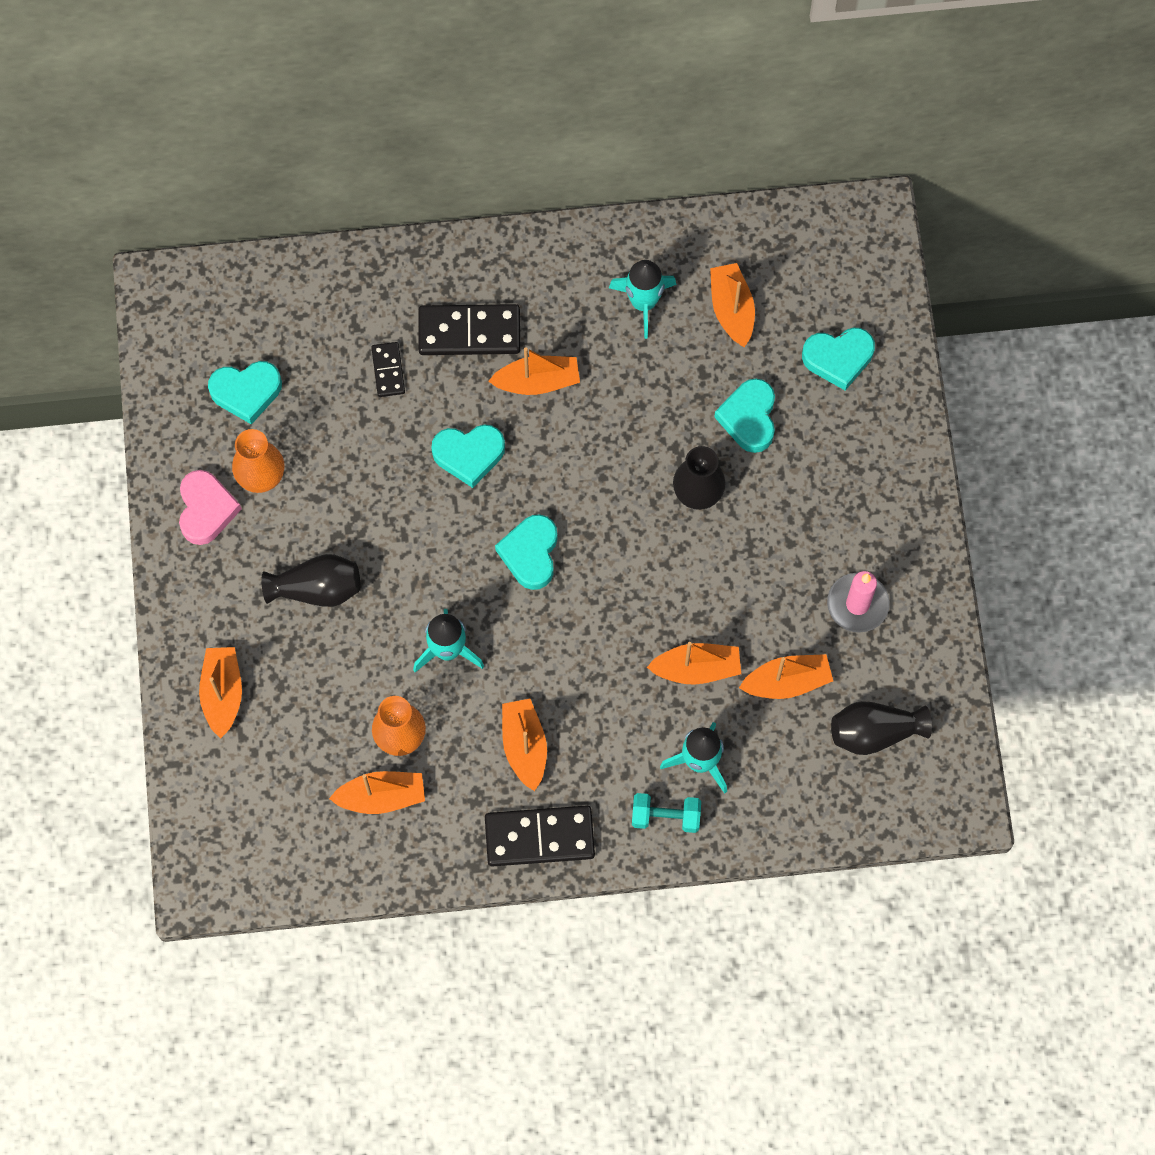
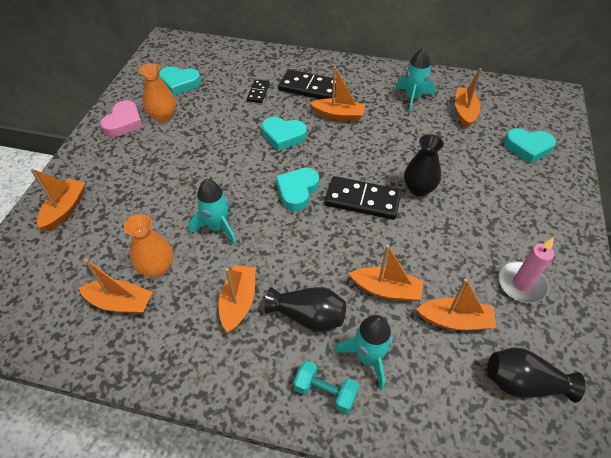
camera: 20 degrees right, 20 degrees down
black vase [262,554,360,607] -> black vase moved to [264,287,346,332]
black domino [485,805,595,867] -> black domino moved to [325,176,401,220]
turquoise heart [714,378,775,453] -> none

